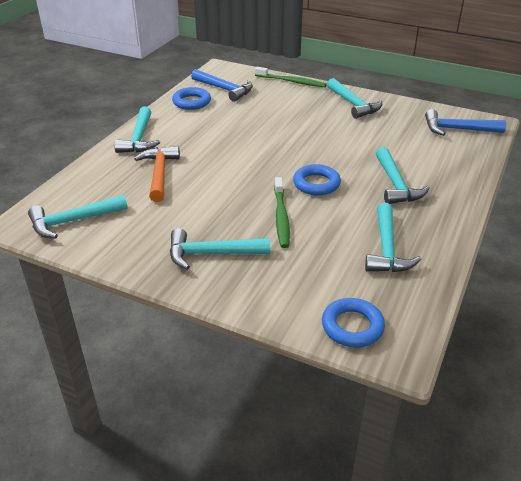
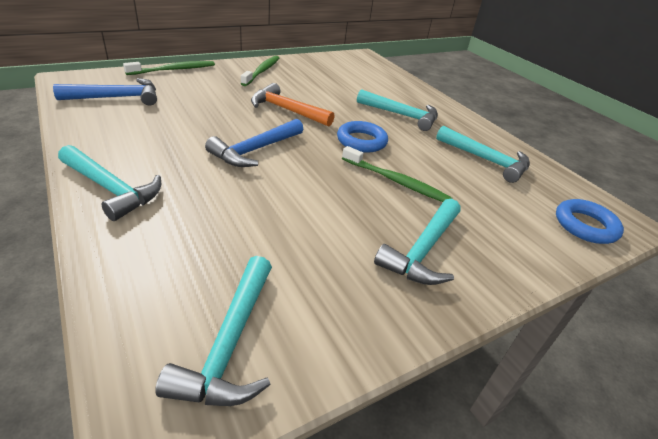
camera: 60 degrees left, 0 degrees up
orange hammer [134,146,180,202] -> orange hammer moved to [251,83,334,127]
blue ring [172,87,211,110] -> none
turquoise hammer [327,78,382,119] -> green toothbrush [241,56,279,86]
blue hammer [425,109,506,136] -> blue hammer moved to [205,119,304,167]

